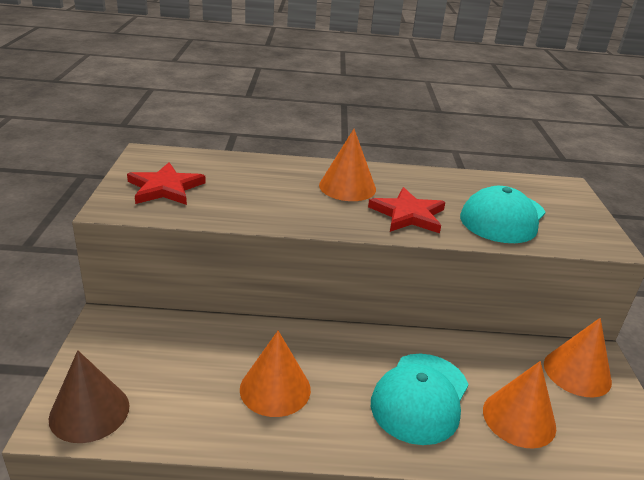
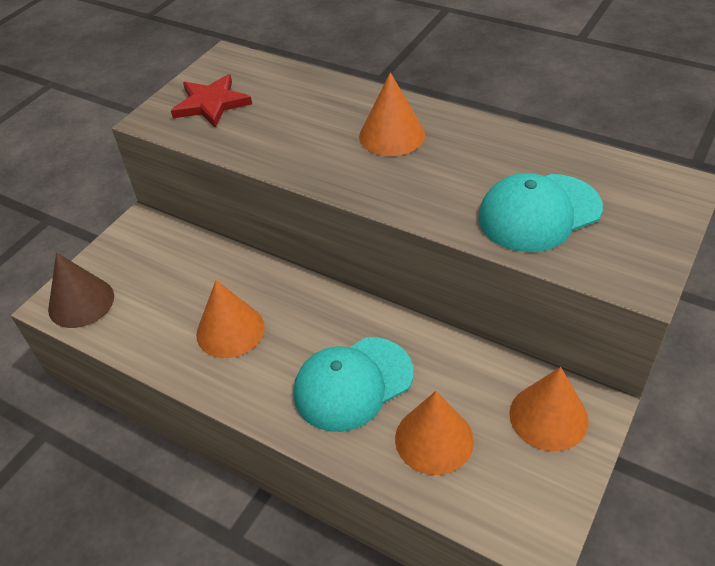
camera: 35 degrees right, 15 degrees up
red star [368,187,445,233] -> none

